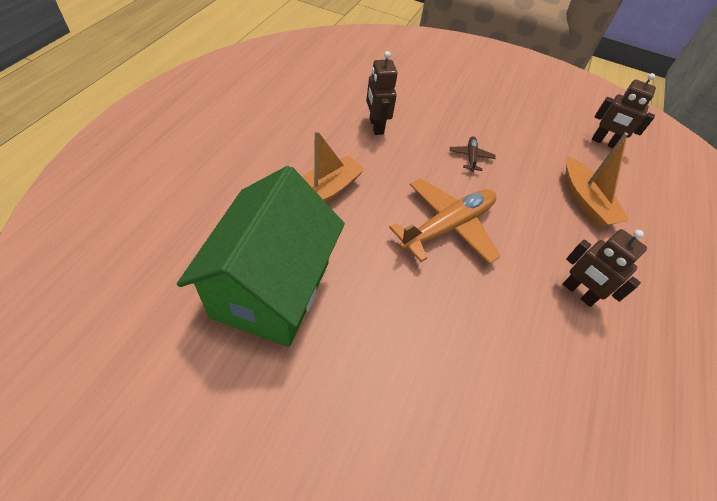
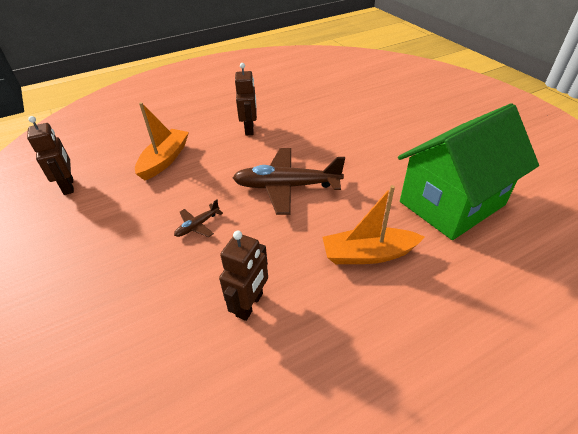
camera: 135 degrees left, 10 degrees down
orange plane [389,178,501,264] -> brown plane [233,148,345,215]

